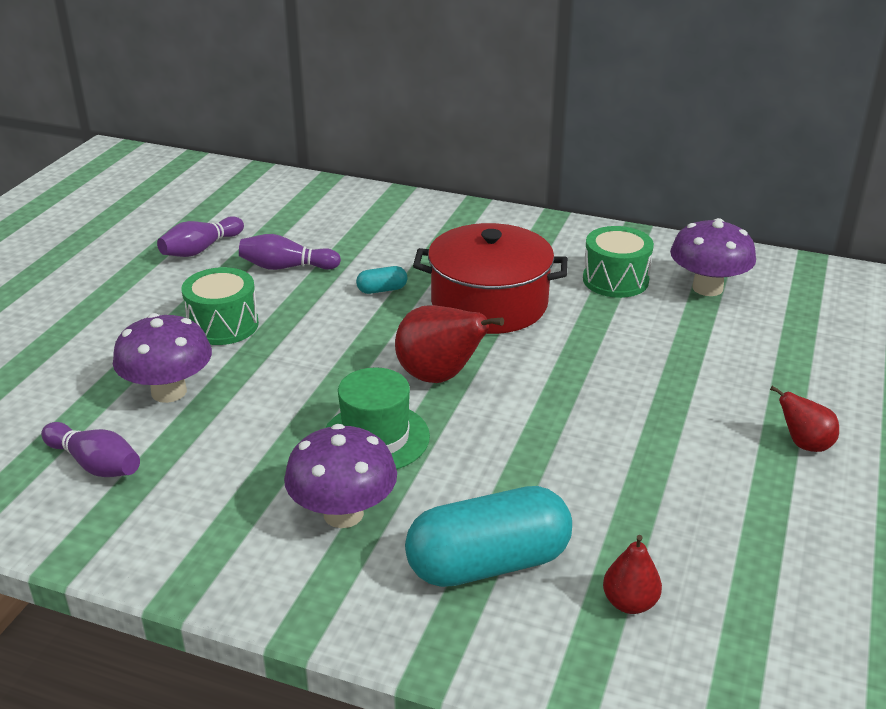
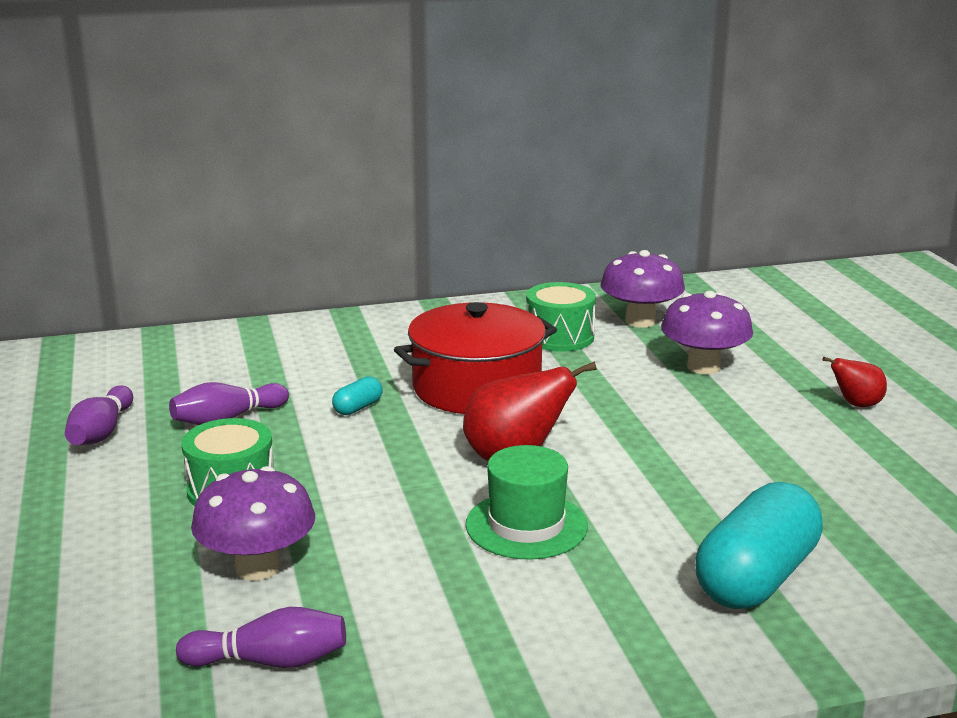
camera: 35 degrees left, 10 degrees down
purple mushroom [284,424,397,528] -> purple mushroom moved to [661,291,753,374]
red pear [603,535,662,614] -> none

